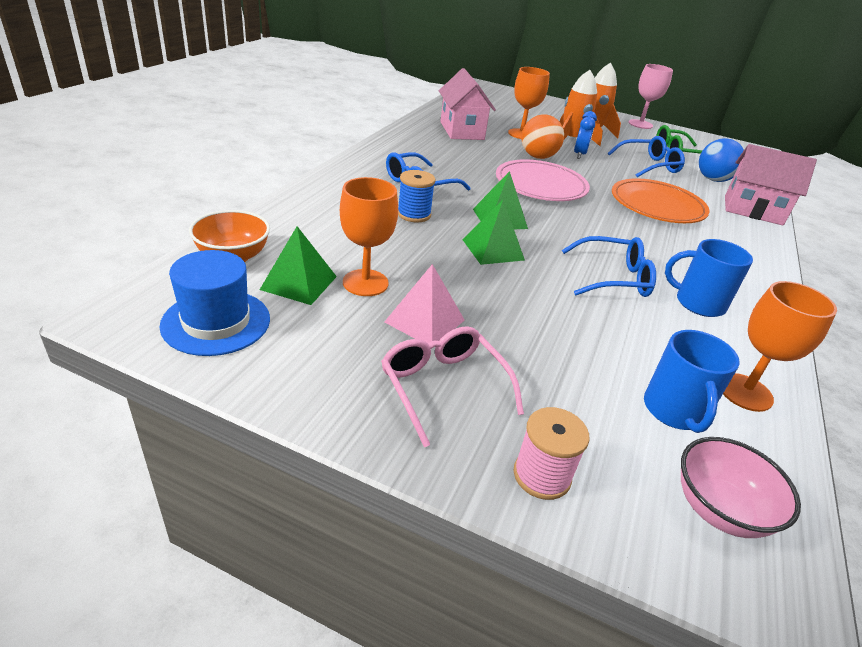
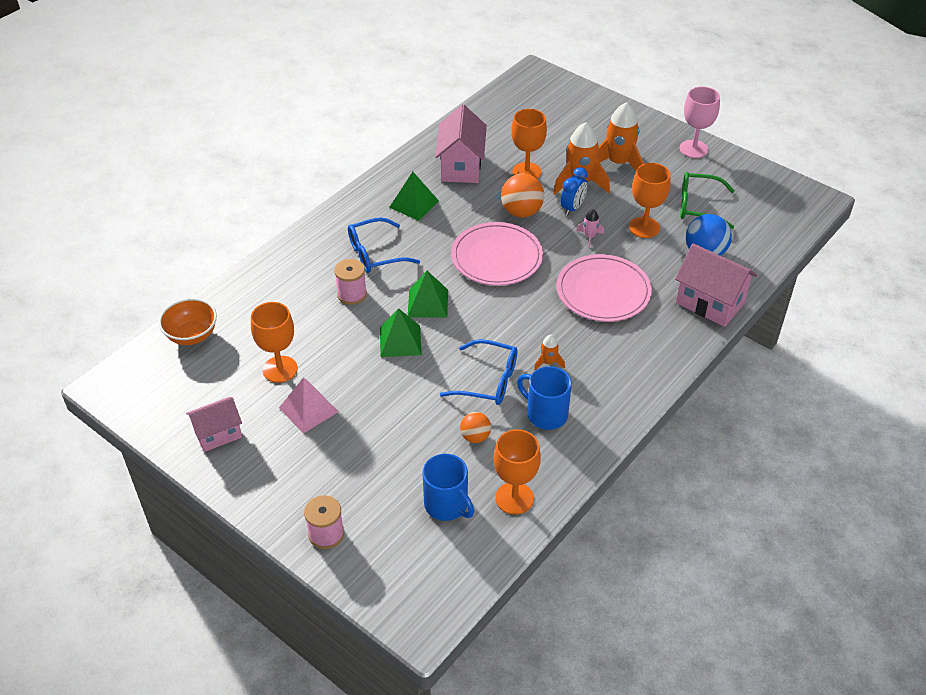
camera: 20 degrees right, 10 degrees up
blue hat [159,250,270,356] -> none
green pyramid [260,226,337,305] -> green pyramid moved to [389,172,439,221]
pink glasses [381,326,524,447] -> none
blue spool [398,170,436,222] -> pink spool [334,259,367,305]
blue glasses [608,136,685,177] -> orange goblet [629,163,670,238]
orange plate [612,178,710,223] -> pink plate [556,254,652,322]
blue mug [644,330,740,433] -> blue mug turned 60 degrees counterclockwise [423,454,474,521]
pink bowl [681,437,801,538] -> none
none -> pink house [186,397,242,452]
none -> orange ball [460,412,491,443]
none -> orange rocket [534,335,565,370]
none -> pink rocket [576,209,604,248]

